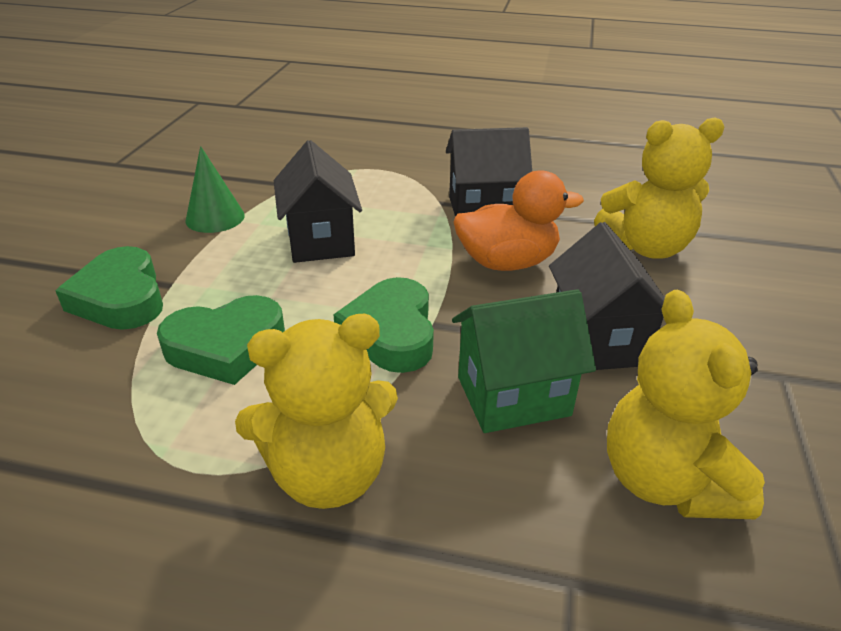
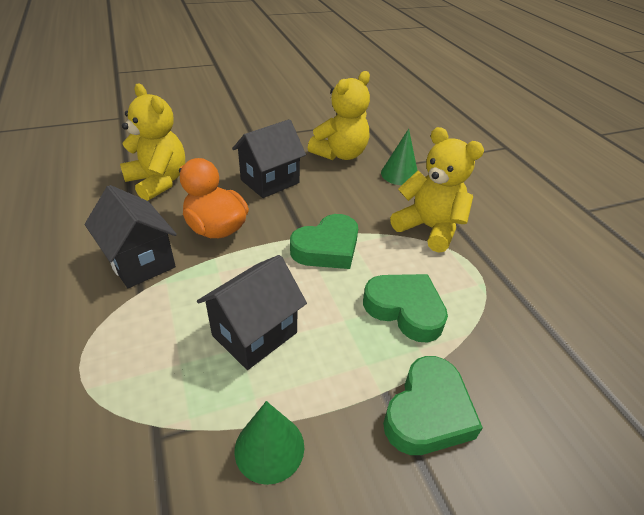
camera: 125 degrees left, 5 degrees up
green house [452,289,596,433] -> none
none -> green cone [381,129,417,185]

